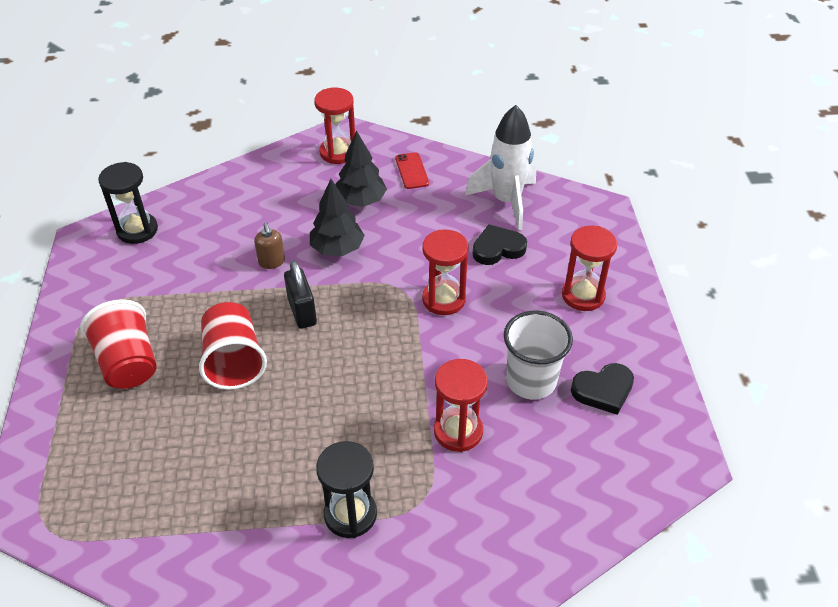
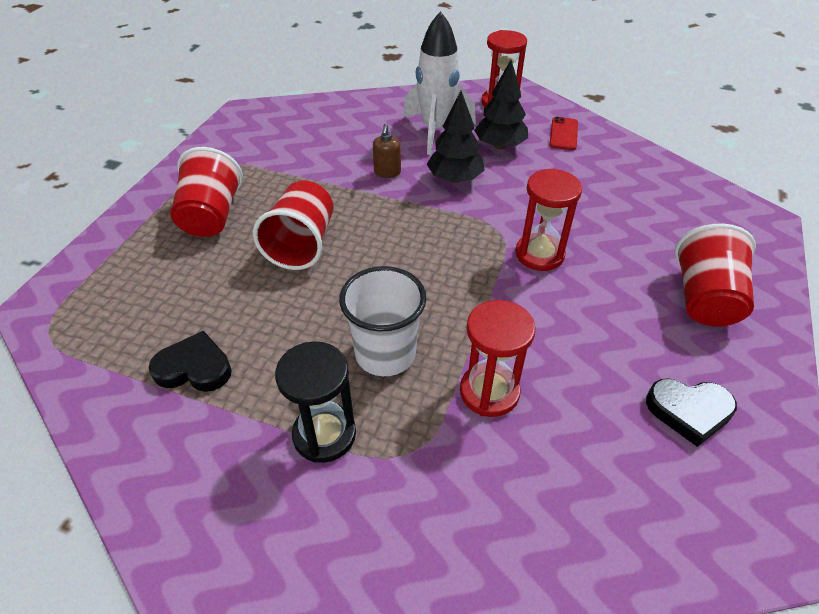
camera: 25 degrees right, 0 degrees up
black hourglass [98,162,158,244] -> none
black padlock [284,261,317,329] -> none
white rocket [465,105,536,231] -> white rocket moved to [403,11,476,155]
black heart [472,224,527,265] -> black heart moved to [149,331,232,392]
white cup [504,310,573,400] -> white cup moved to [339,266,427,376]
red hourglass [562,226,617,311] -> red cup [675,224,756,327]

